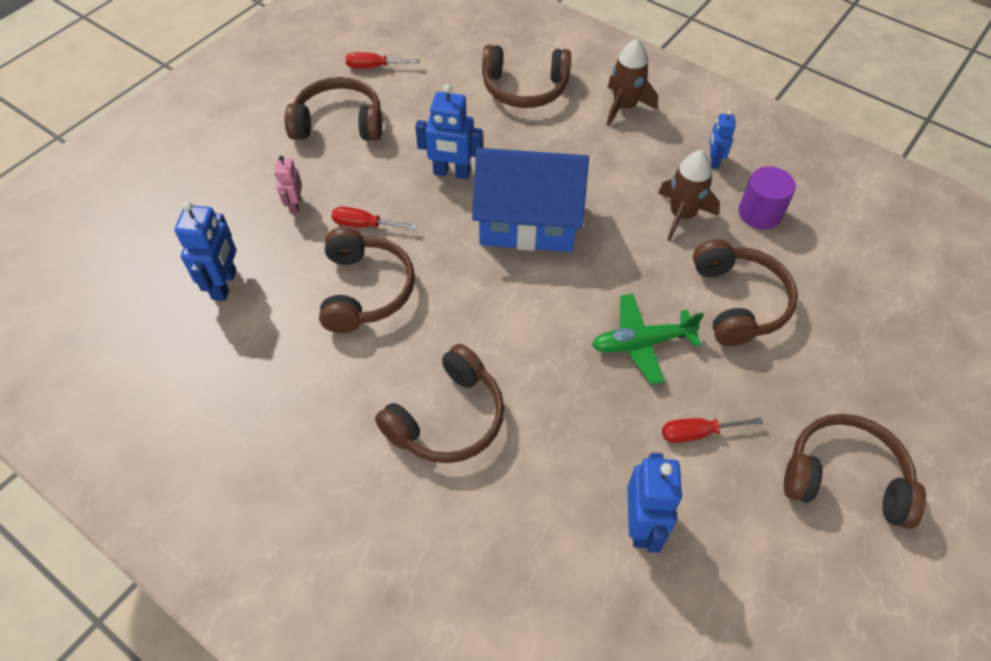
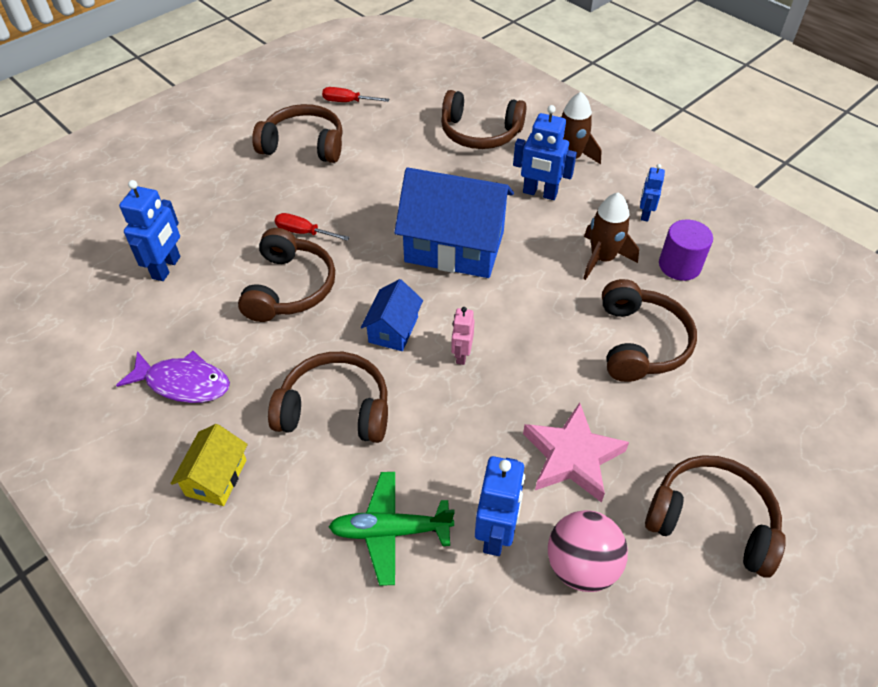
camera: 10 degrees right, 5 degrees down
pink robot [274,156,302,214] -> pink robot moved to [451,307,475,365]
brown headphones [375,344,504,463] -> brown headphones turned 135 degrees counterclockwise [268,352,388,443]
blue robot [415,84,483,179] -> blue robot moved to [513,105,577,200]
green plane [592,294,704,385] -> green plane moved to [329,472,455,586]
red screwdriver [662,418,763,443] -> pink star [523,403,629,503]
none -> purple fish [116,351,230,403]
none -> yellow house [170,424,248,506]
none -> blue house [361,279,423,351]
none -> pink ball [548,510,628,592]

